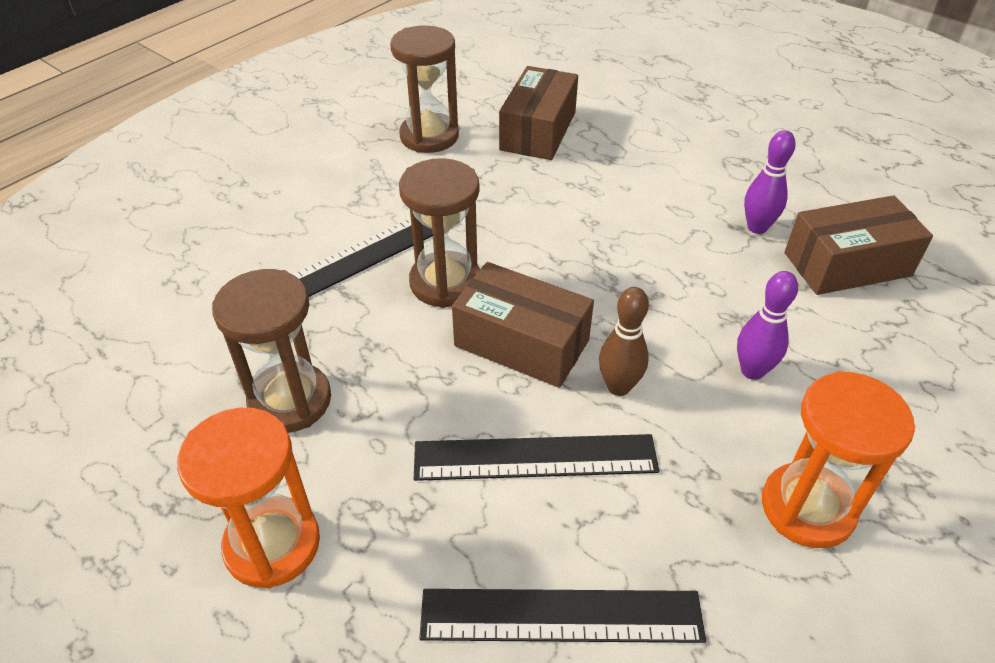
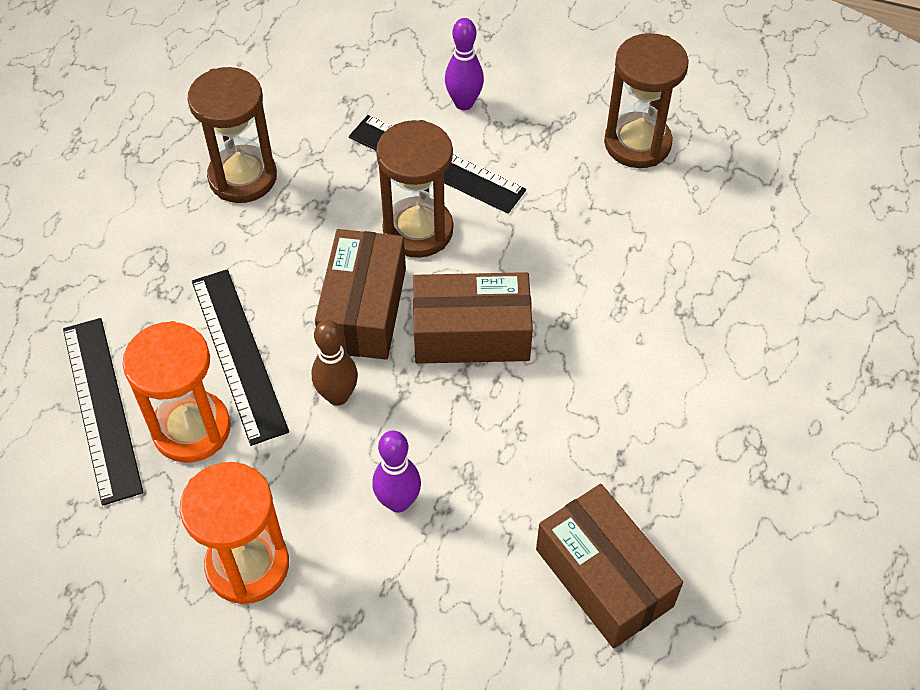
camera: 70 degrees right, 10 degrees up
orange hourglass [177,408,320,589] -> orange hourglass moved to [122,321,230,463]
brown box [499,66,578,160] -> brown box moved to [413,272,533,364]
purple bowling pin [744,130,796,234] -> purple bowling pin moved to [445,18,484,110]

